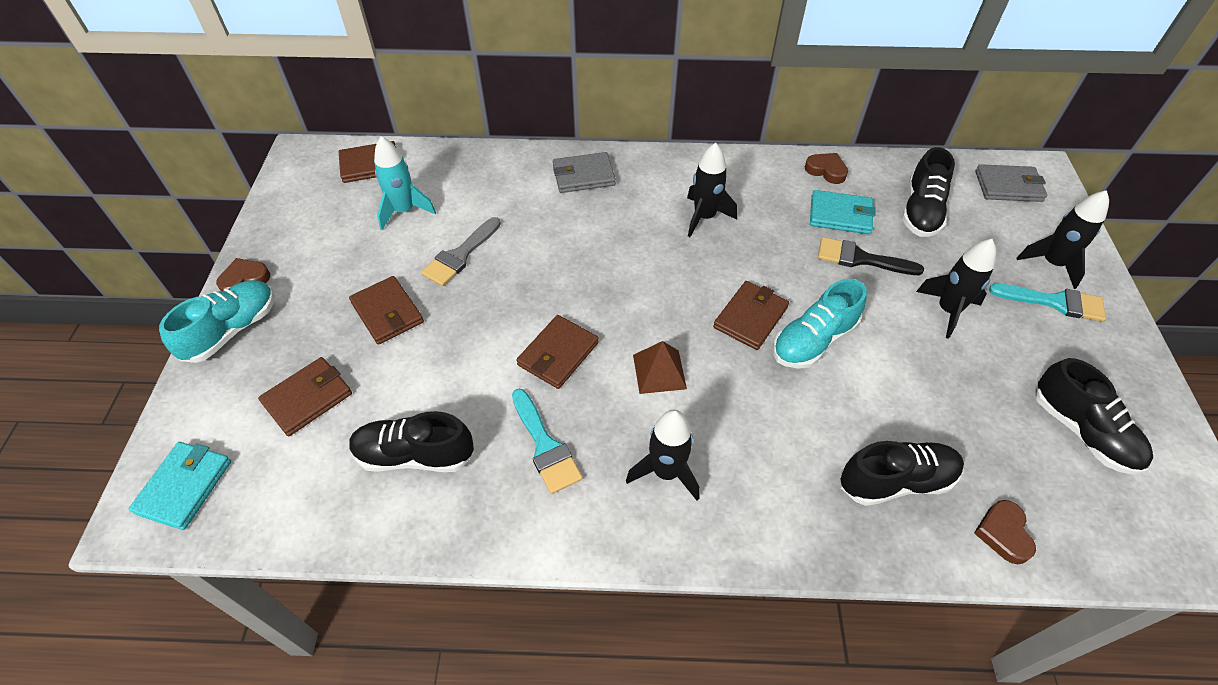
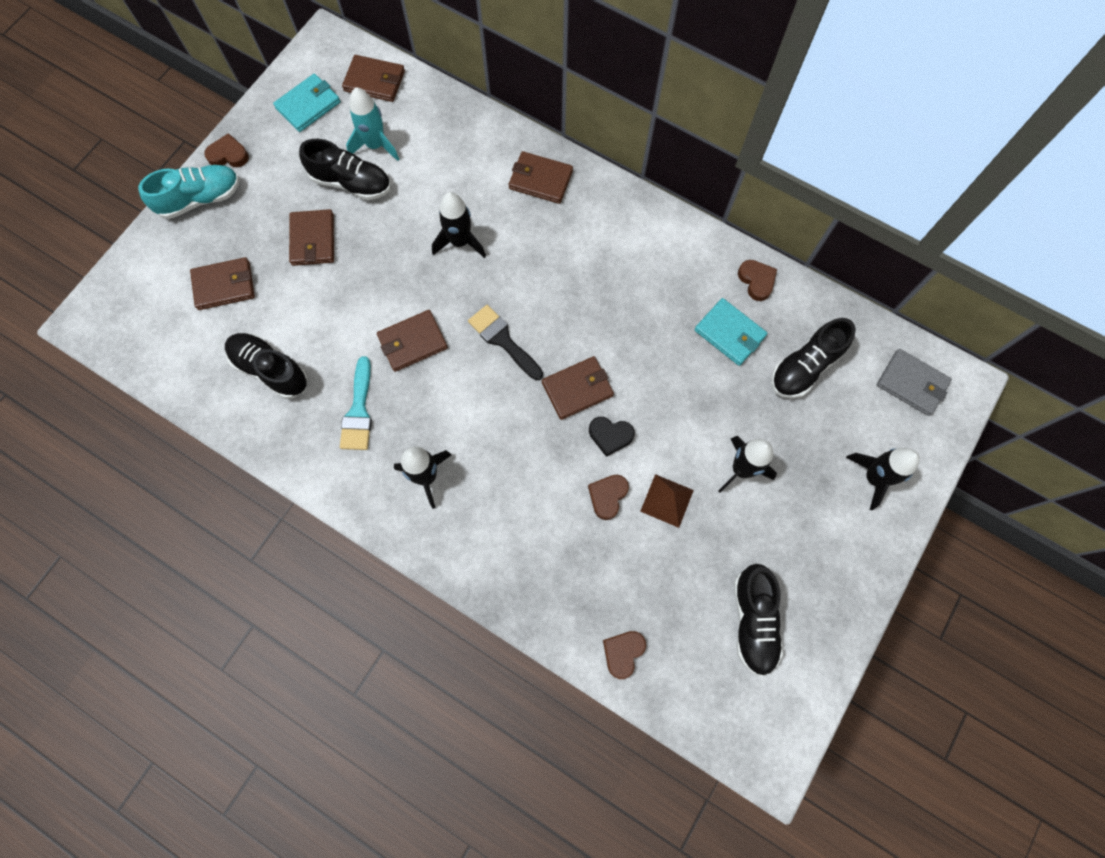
camera: 30 degrees right, 20 degrees up
turquoise wallet [129,442,231,530] -> turquoise wallet moved to [273,74,340,132]
grey brush [421,217,501,286] -> none
grey wallet [553,152,616,193] -> brown wallet [509,151,573,204]
brown pyramid [633,341,687,394] -> brown pyramid moved to [640,474,694,528]
black rocket [687,143,737,237] -> black rocket moved to [432,192,486,258]
turquoise shoe [773,279,867,369] -> black heart [589,417,635,457]
black brush [818,237,924,275] -> black brush moved to [468,305,543,380]
black shoe [840,441,964,506] -> black shoe moved to [299,139,391,200]
turquoise brush [989,283,1106,322] -> none
none -> brown heart [588,475,629,520]

